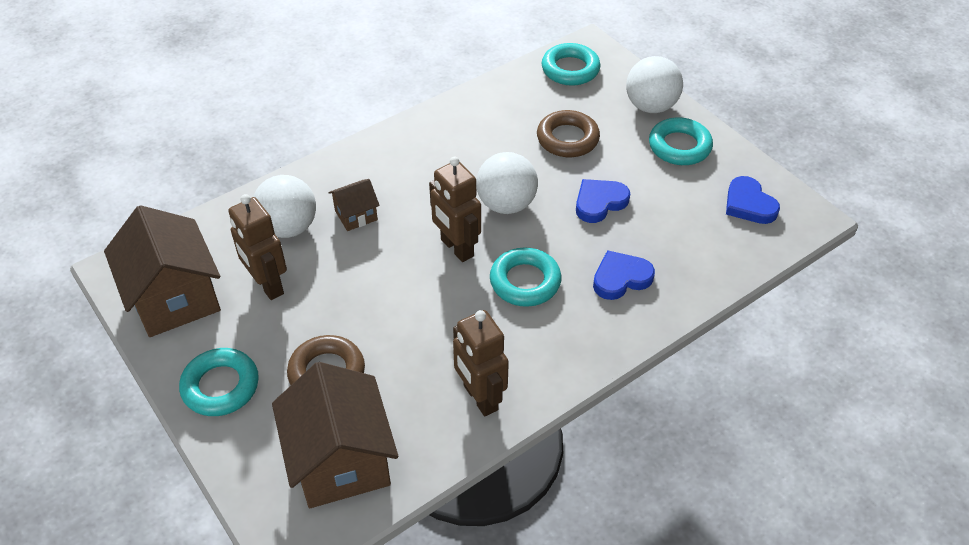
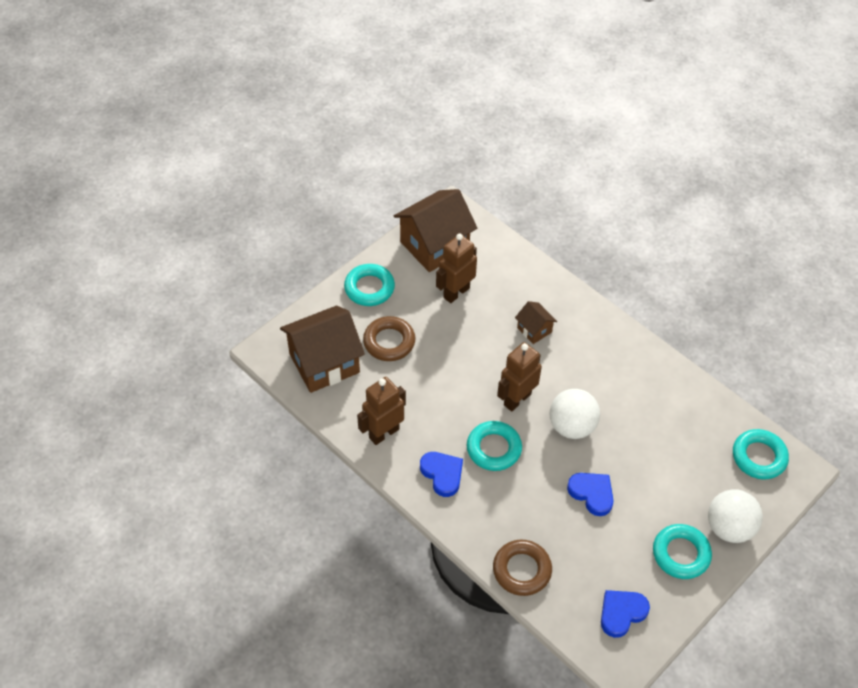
camera: 80 degrees right, 5 degrees up
white ball [253,175,316,238] -> none
brown ring [537,110,600,157] -> brown ring moved to [493,540,552,596]
blue heart [593,250,655,300] -> blue heart moved to [420,452,463,497]

